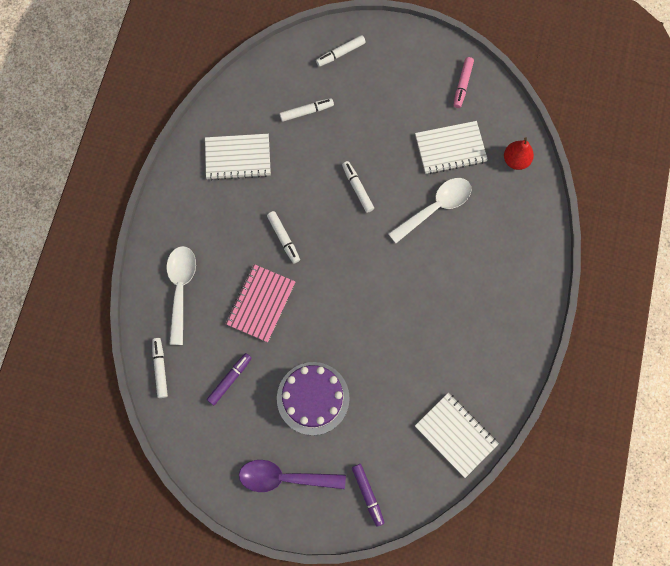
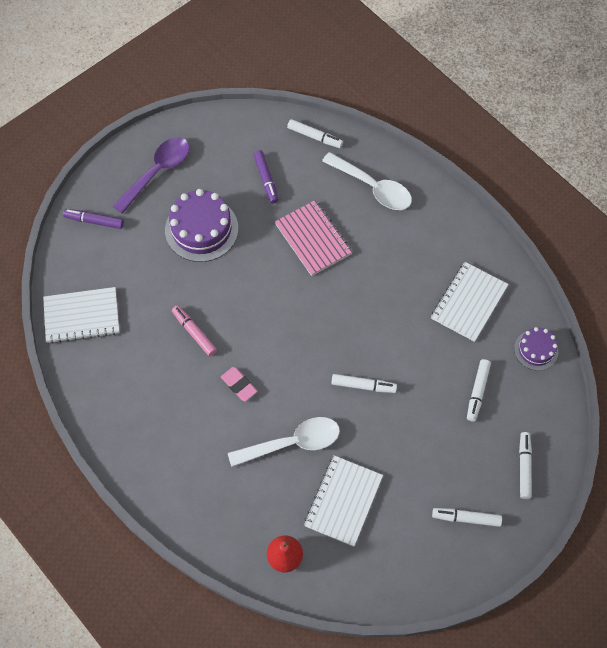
camera: 125 degrees right, 10 degrees down
white marker [267,211,300,263] -> white marker moved to [432,508,502,527]
white spoon [388,178,471,243] -> white spoon turned 105 degrees counterclockwise [228,417,340,467]
pink marker [454,57,474,108] -> pink marker moved to [172,305,217,356]
none -> pink eraser [221,367,257,402]
none -> purple cake [514,327,558,371]

